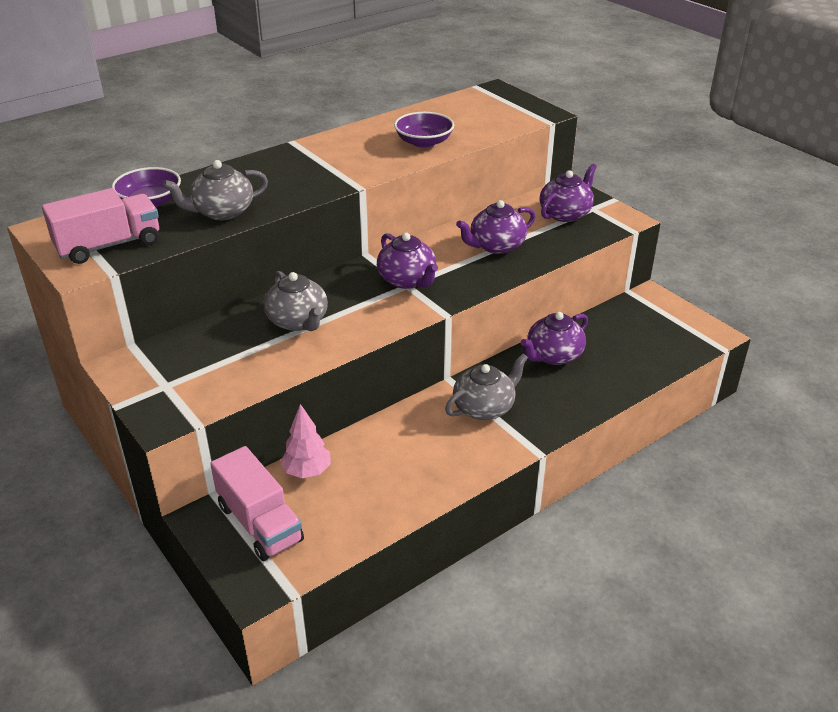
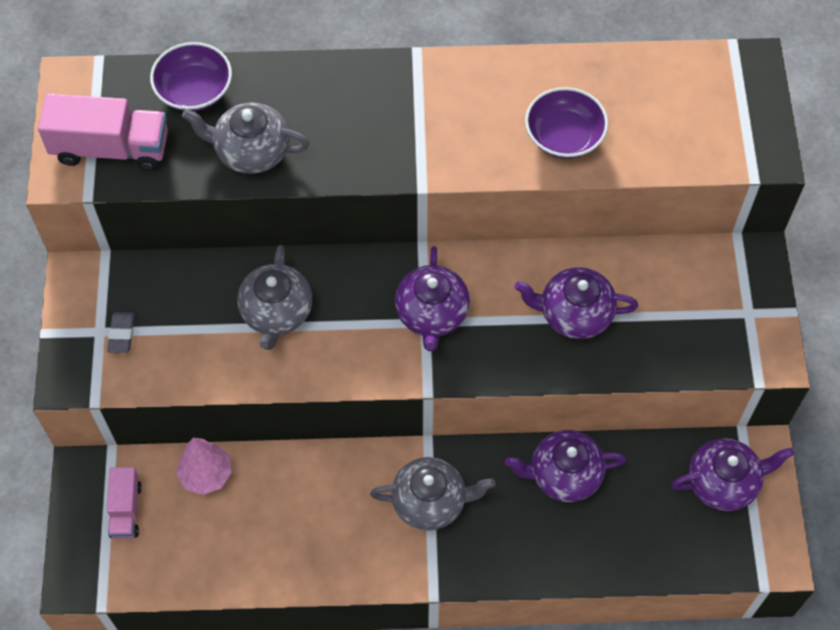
camera: 35 degrees right, 25 degrees up
pink truck [210,446,304,561] -> pink truck [107,467,142,539], size x0.59
purple teapot [540,164,597,222] -> purple teapot moved to [671,438,794,511]
none -> grey eraser [107,312,135,353]

